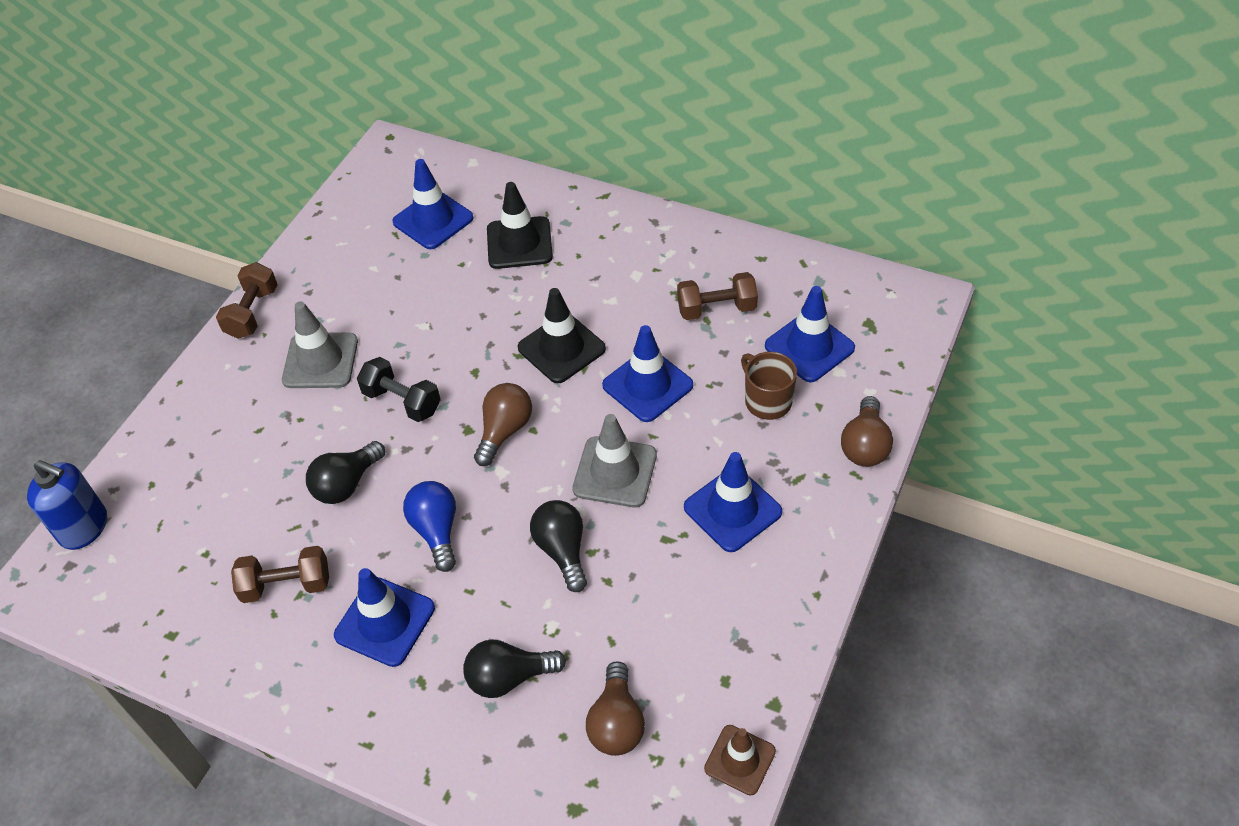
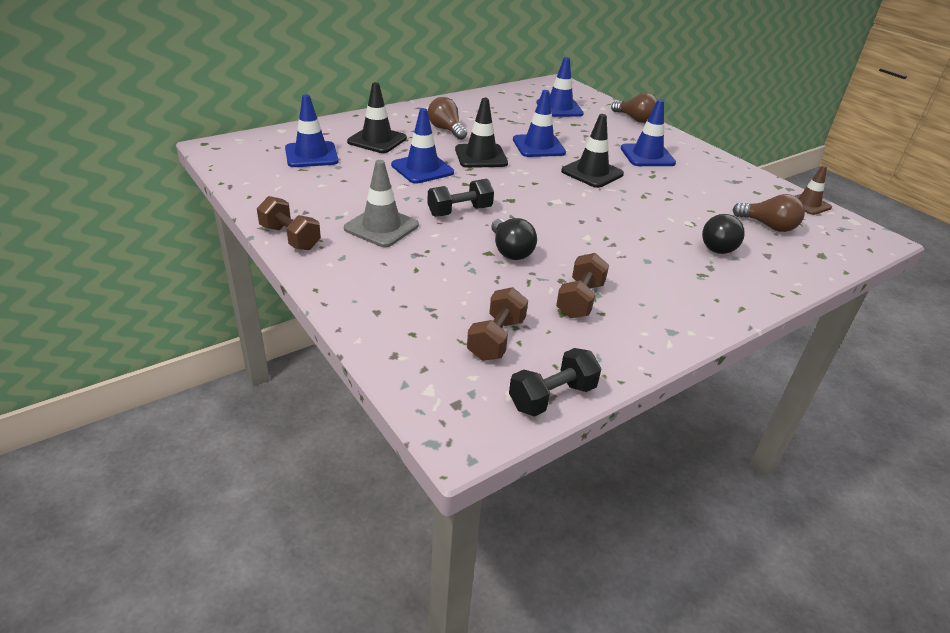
camera: 65 degrees left, 15 degrees down
blue soap dispenser [27,460,107,550] -> none
blue traffic cone [334,568,435,667] -> blue traffic cone moved to [391,108,454,184]
blue light bulb [403,481,456,572] -> none
brown light bulb [474,383,532,466] -> brown light bulb moved to [428,97,467,140]
black light bulb [530,500,587,592] -> none
grey traffic cone [572,414,657,507] -> black traffic cone [561,114,624,188]
brown dumbbell [677,272,758,320] -> brown dumbbell moved to [467,287,528,361]
brown mug [741,352,797,420] -> none
none -> black dumbbell [509,348,601,417]

